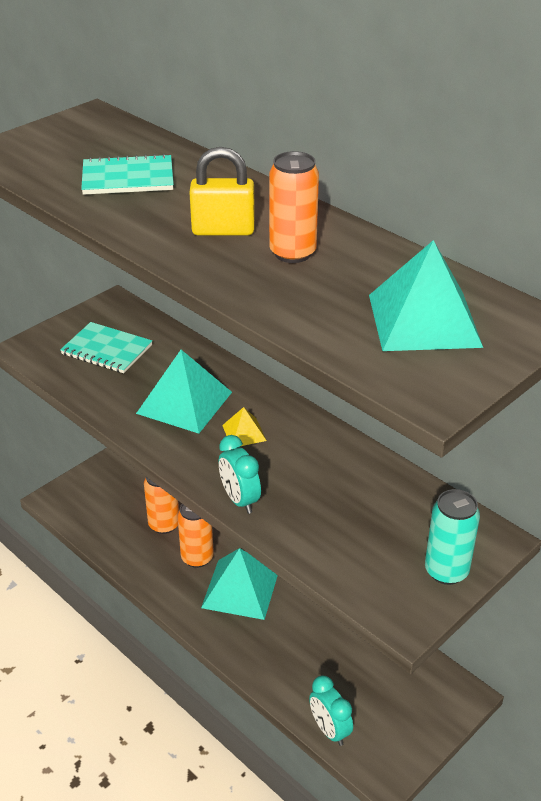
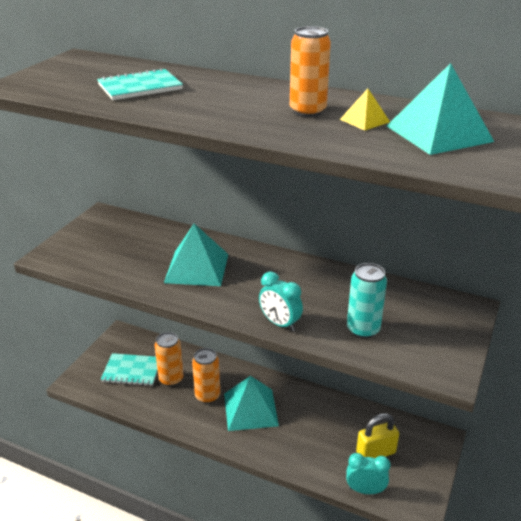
camera: 20 degrees left, 5 degrees down
turquoise notebook [60,322,152,373] -> turquoise notebook moved to [101,353,158,386]
yellow padlock [189,147,255,235] -> yellow padlock moved to [356,413,399,458]
yellow pyramid [222,407,267,446] -> yellow pyramid moved to [340,89,390,131]
turquoise clock [309,676,353,746] -> turquoise clock turned 150 degrees clockwise [346,453,391,494]
turquoise can [425,489,480,585] -> turquoise can moved to [347,263,387,339]

